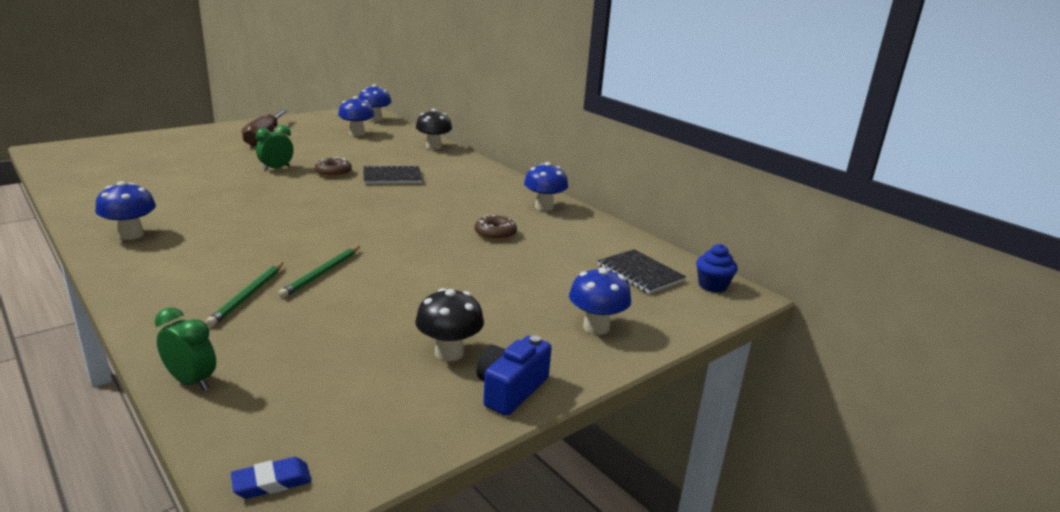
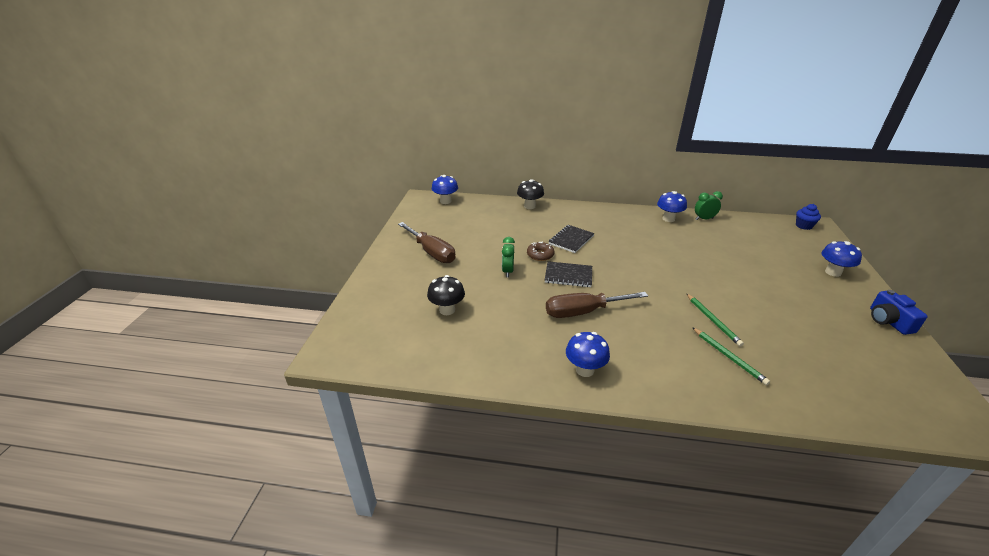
camera: 40 degrees left, 10 degrees up
green clock [155,307,216,391] -> green clock moved to [695,191,723,220]
blue eraser [231,457,311,499] -> none
blue mushroom [338,96,374,136] -> none
black mushroom [415,288,484,361] -> black mushroom moved to [427,275,465,315]
brown donut [475,215,517,240] -> none
black notebook [598,249,686,294] -> black notebook moved to [545,261,592,287]
none -> brown screwdriver [546,292,648,318]

